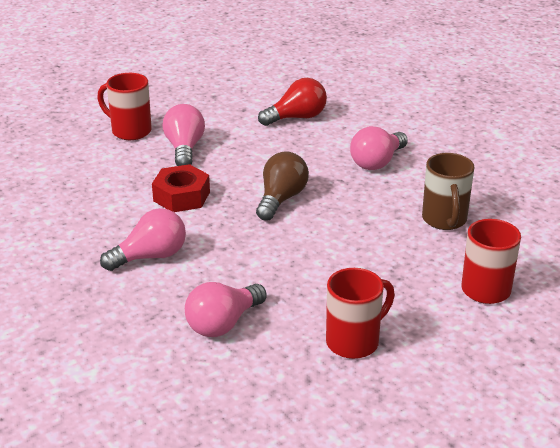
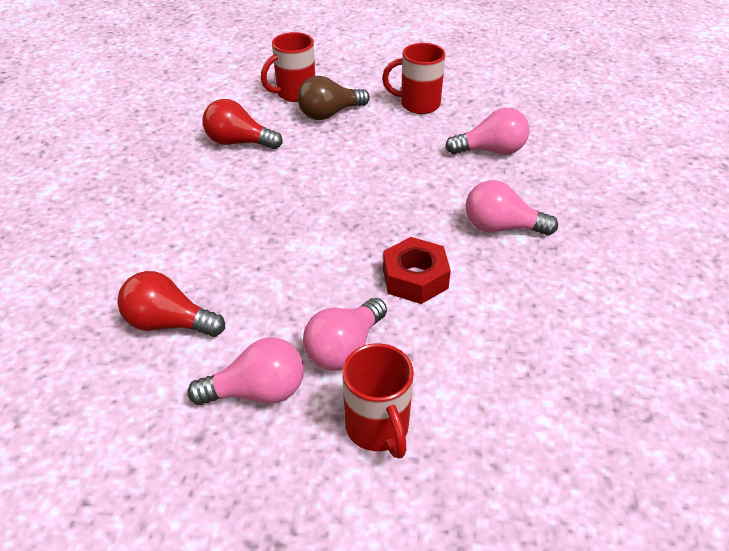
camera: 140 degrees left, 10 degrees up
brown light bulb [256,151,309,221] -> brown light bulb moved to [297,76,370,120]
pink light bulb [350,126,408,170] -> pink light bulb moved to [187,337,304,405]
brown mug [422,153,474,230] -> red light bulb [203,99,283,149]

